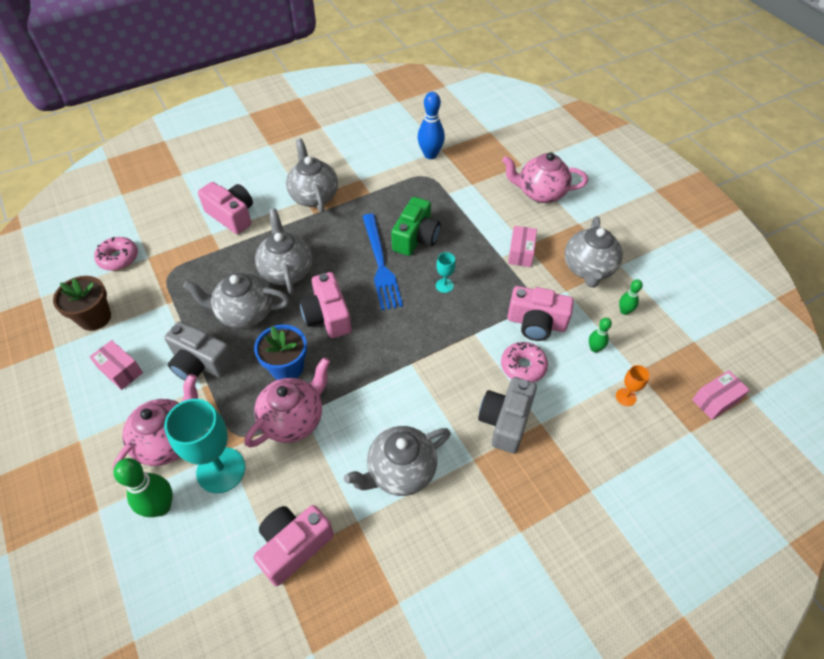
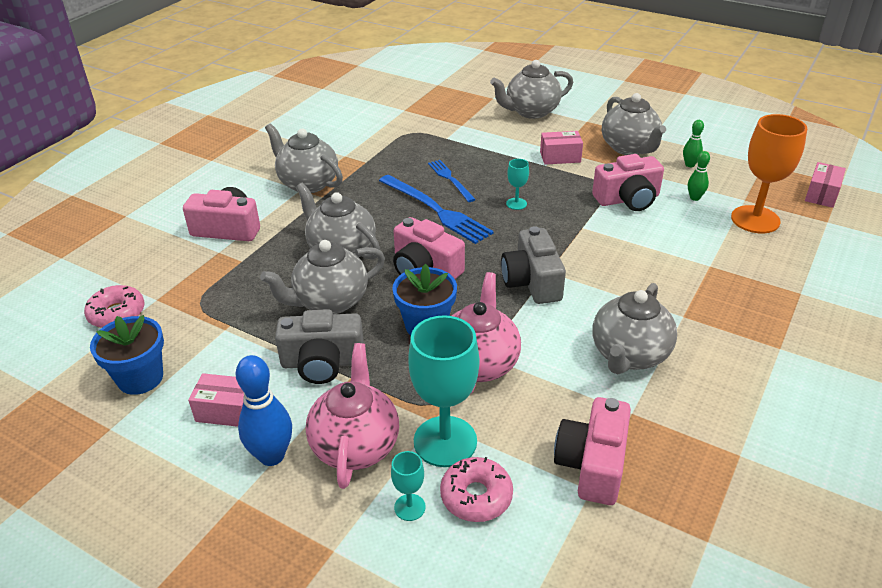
camera: 30 degrees left, 15 degrees down
brown flower pot [53,276,111,331] -> blue flower pot [90,315,164,395]
green bowling pin [113,458,173,517] -> turquoise goblet [391,451,426,521]
green camera [391,197,441,256] -> blue fork [428,160,476,202]
blue bowling pin [418,92,445,159] -> blue bowling pin moved to [236,355,292,466]
grey camera [478,377,537,454] -> grey camera moved to [501,226,566,304]
pink donut [501,342,548,382] -> pink donut moved to [440,457,513,522]
pink teapot [502,152,588,203] -> grey teapot [490,60,573,119]
pink box [508,226,537,267] -> pink box turned 75 degrees counterclockwise [540,131,583,165]
orange goblet [616,365,650,406] -> orange goblet [731,114,807,233], size x2.19

